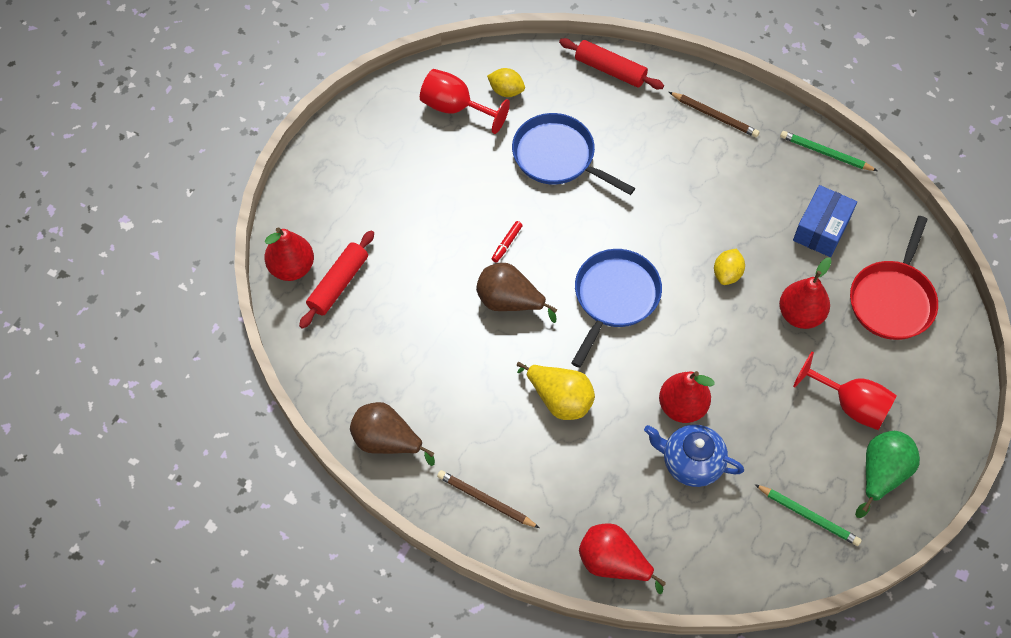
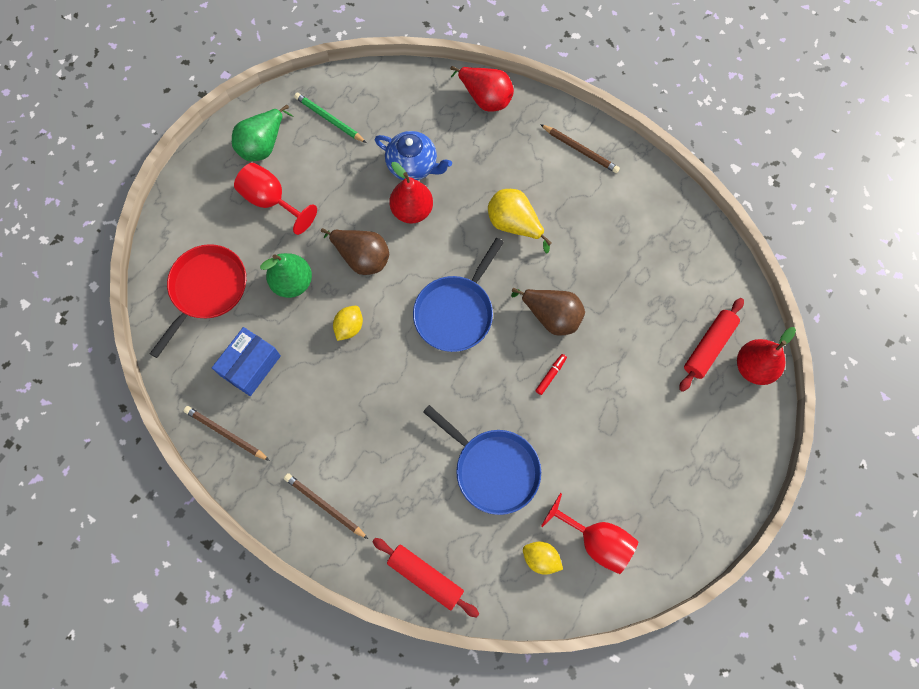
camera: 175 degrees left, 10 degrees up
brown pear [350,402,435,466] -> brown pear moved to [321,228,389,275]
red pear [779,257,831,329] -> green pear [260,253,312,298]
green pencil [780,131,878,171] -> none
none -> brown pencil [184,406,270,461]

